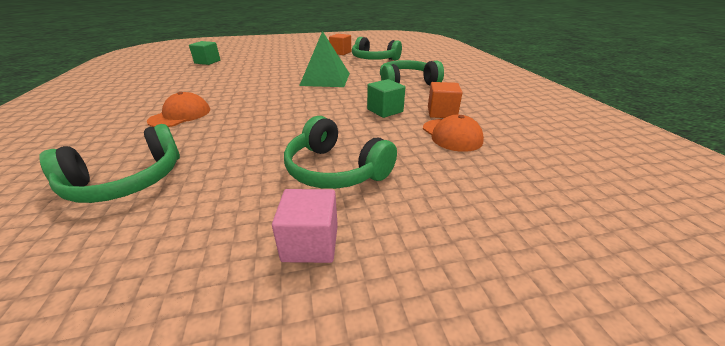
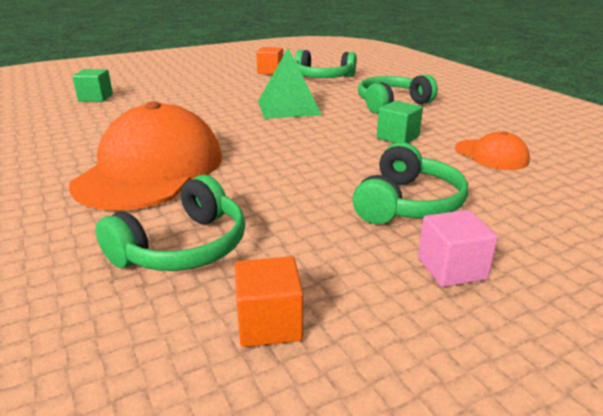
camera: 15 degrees left, 5 degrees down
orange cap [147,92,210,127] -> orange cap [69,101,222,211], size x2.14
green headphones [284,116,397,189] -> green headphones turned 90 degrees counterclockwise [353,142,468,224]
orange cube [428,82,462,118] -> orange cube moved to [235,256,303,347]

